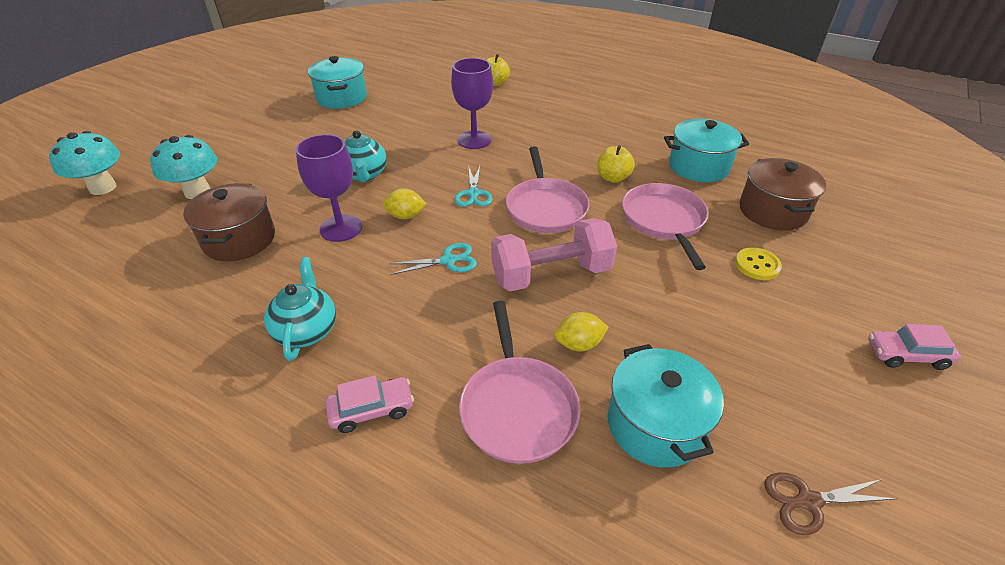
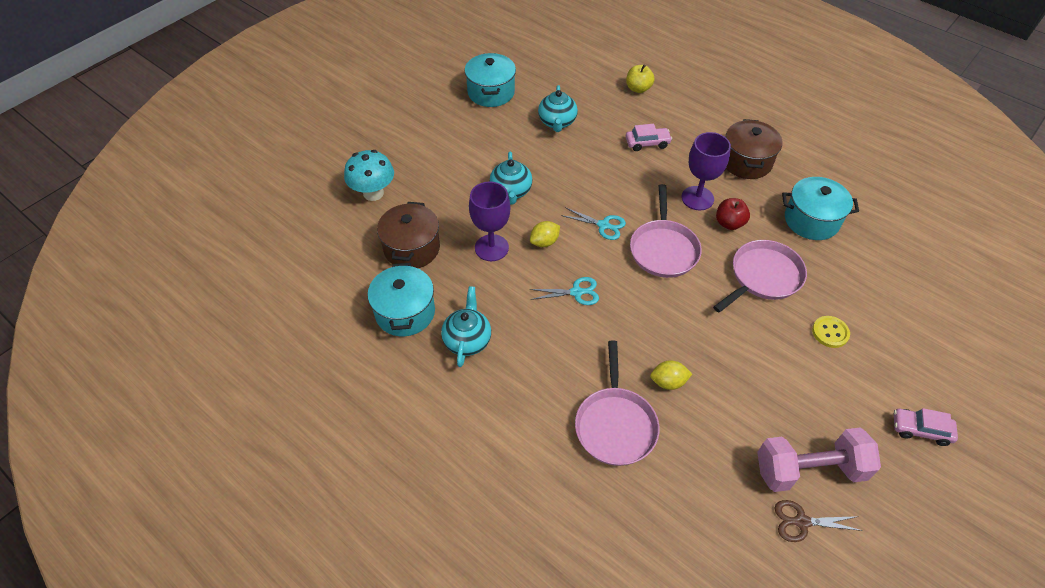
camera: 10 degrees right, 10 degrees up
turquoise mushroom [49,131,120,195] -> none
pink car [325,375,414,433] -> pink car moved to [626,124,672,151]
yellow lemon [383,188,427,219] -> yellow lemon turned 45 degrees counterclockwise [530,221,560,247]
purple goblet [451,58,493,149] -> purple goblet moved to [681,132,731,210]
turquoise scissors [454,165,493,207] -> turquoise scissors turned 75 degrees counterclockwise [561,207,626,240]
pink dumbbell [491,218,617,291] -> pink dumbbell moved to [757,427,881,492]
yellow apple [597,145,635,183] -> red apple [716,198,750,230]
turquoise pot [607,344,724,468] -> turquoise pot moved to [368,263,435,336]
pink pan [622,183,709,270] -> pink pan turned 45 degrees clockwise [713,240,807,312]
brown pot [739,158,826,231] -> brown pot moved to [726,119,782,179]
none -> turquoise teapot [538,85,578,132]

